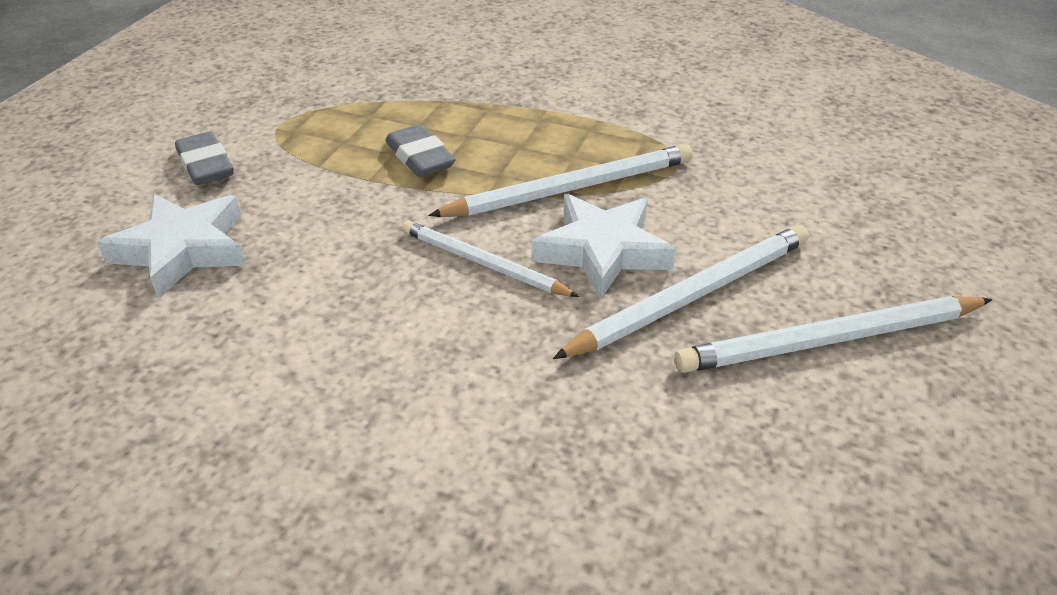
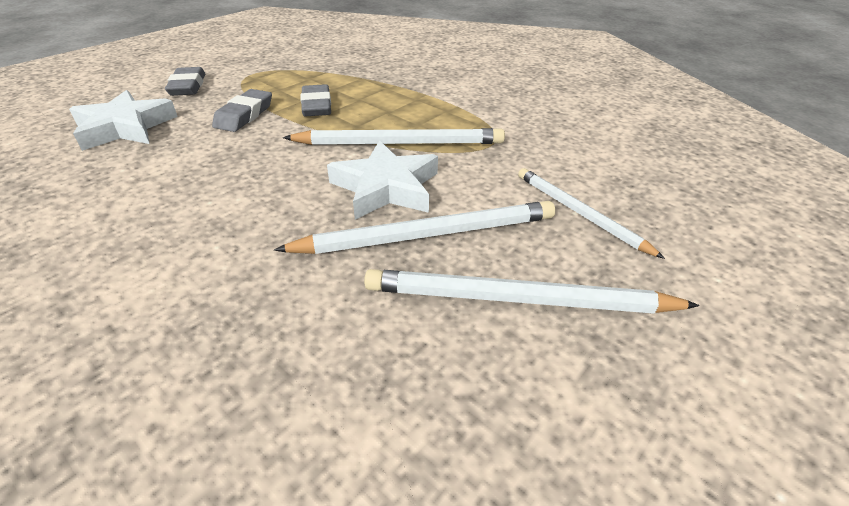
camera: 20 degrees right, 0 degrees up
white pencil [402,220,579,297] -> white pencil moved to [518,168,665,259]
none -> grey eraser [212,89,272,132]

